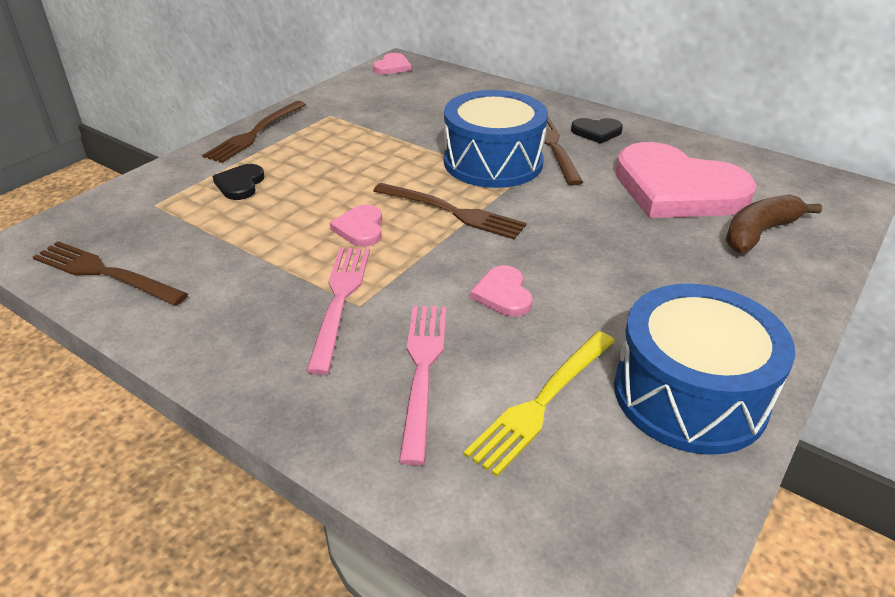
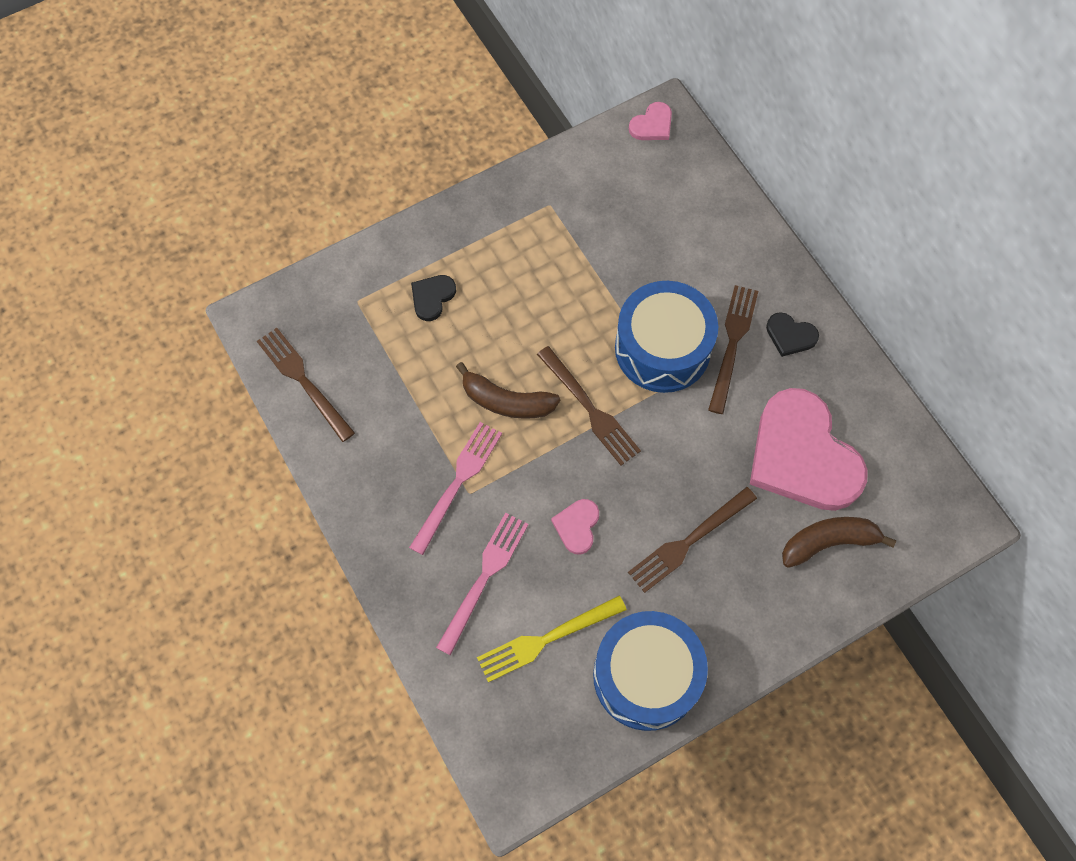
camera: 25 degrees right, 30 degrees up
brown fork [202,101,306,163] -> brown fork moved to [628,487,757,593]
pink heart [330,205,382,247] -> brown banana [456,362,560,419]

